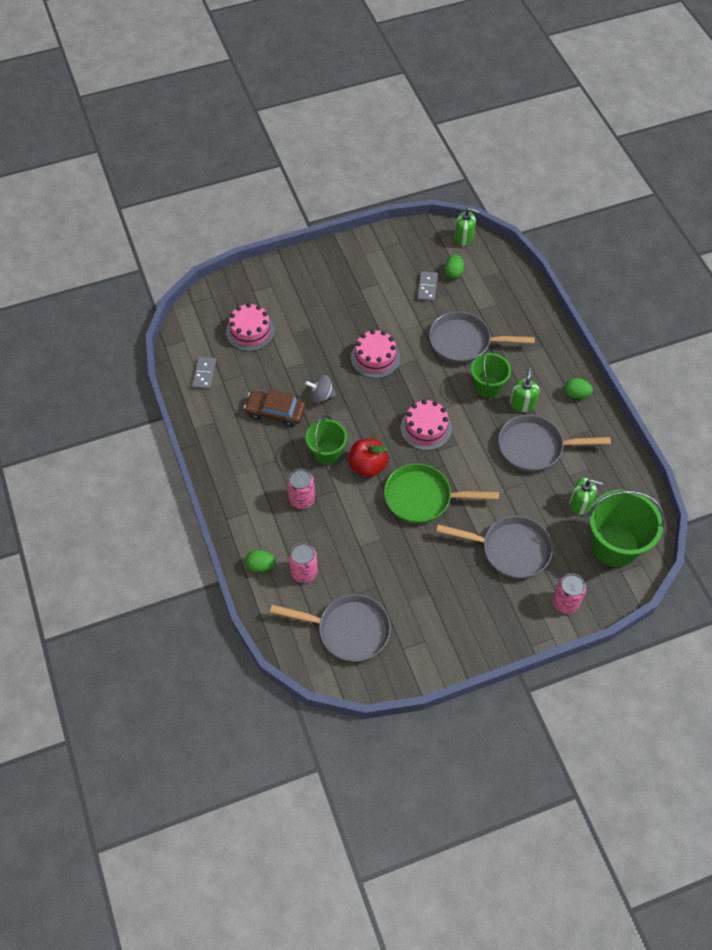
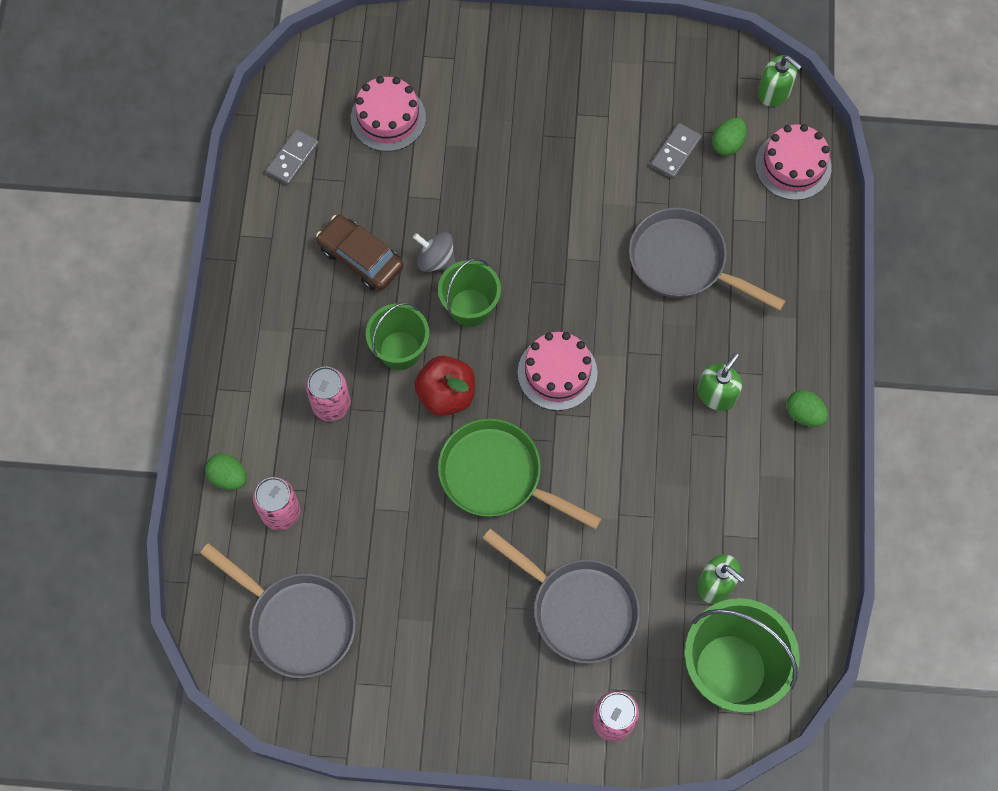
camera: 25 degrees right, 10 degrees up
pink cake [351,329,400,378] -> pink cake moved to [755,124,832,200]
green bucket [471,349,511,398] -> green bucket moved to [438,258,501,327]
grey pan [498,415,611,472] -> none

